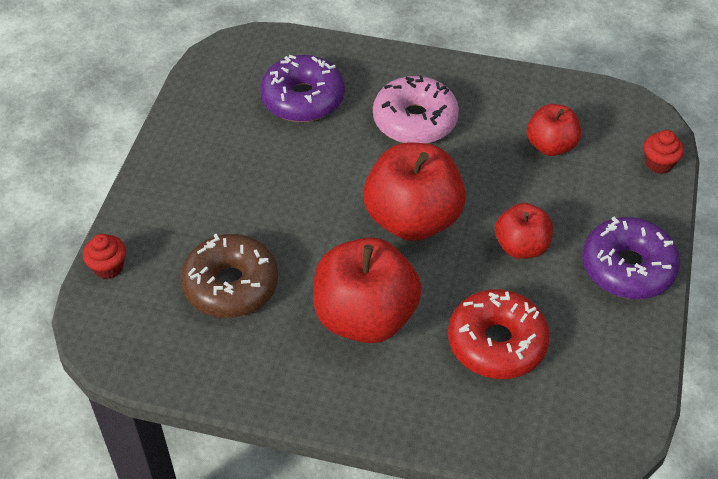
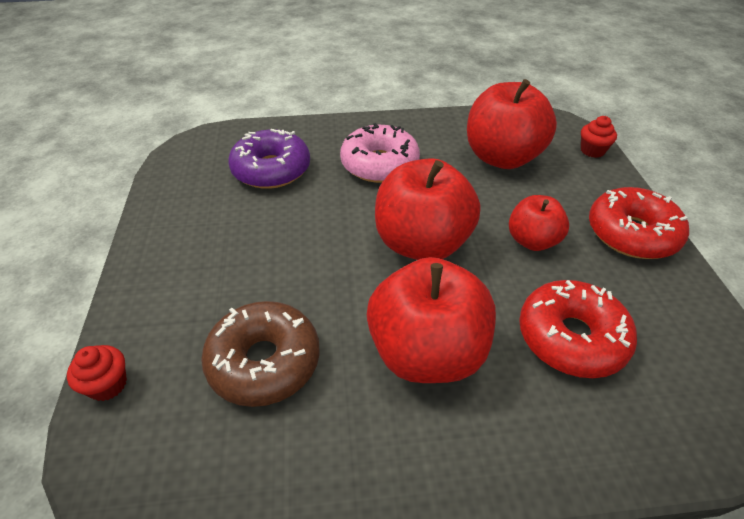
camera: 20 degrees left, 5 degrees down
red apple [527,104,581,156] -> red apple [467,79,557,169], size x1.77
purple donut [582,217,680,299] -> red donut [589,187,689,259]

